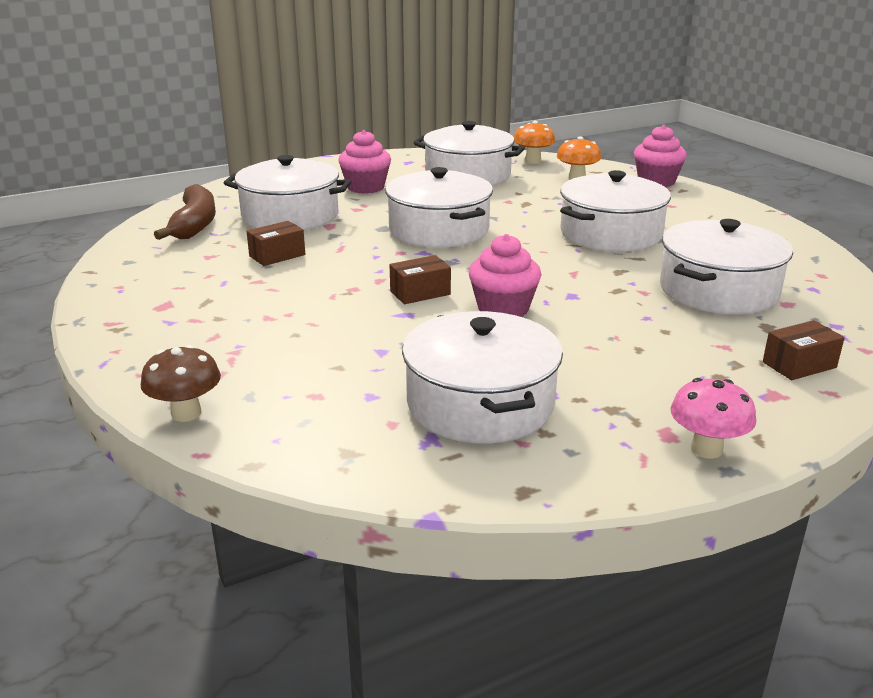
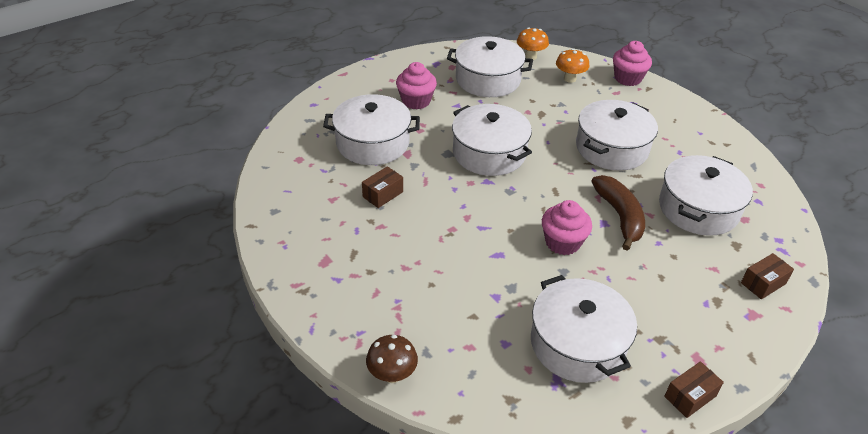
camera: 10 degrees left, 15 degrees up
brown banana [154,184,216,240] -> brown banana moved to [592,175,645,250]
brown box [390,255,451,304] -> brown box moved to [664,361,724,418]
pink mushroom [670,378,756,459] -> none

